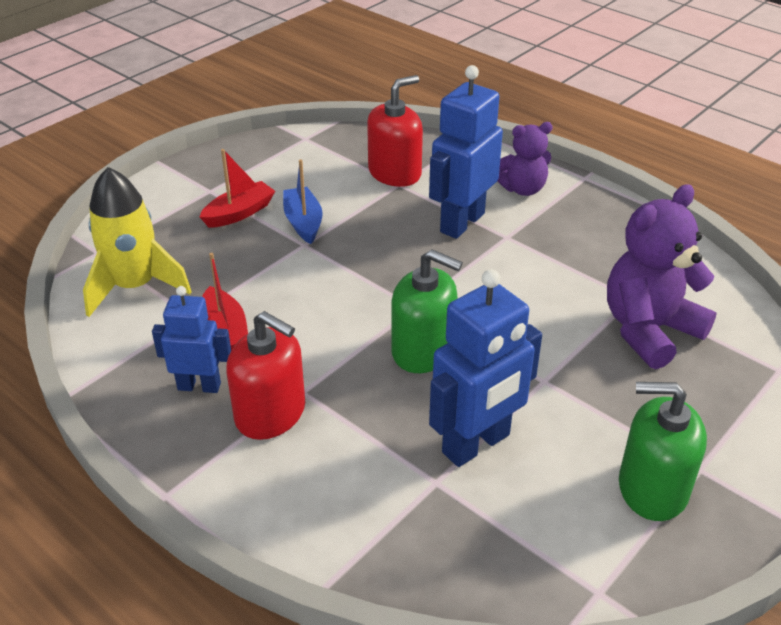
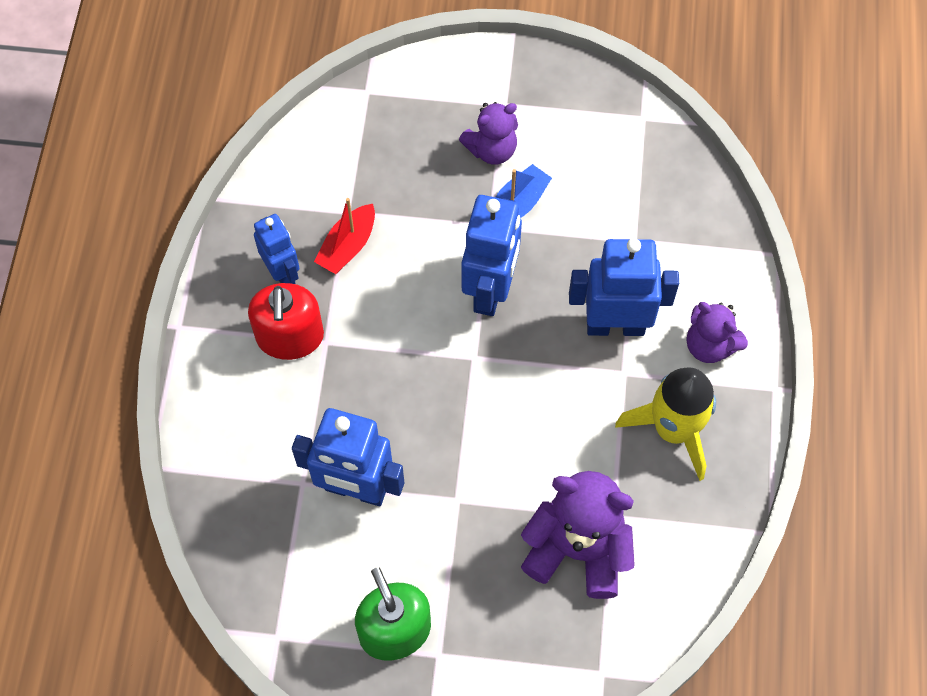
camera: 55 degrees right, 25 degrees up
yellow rocket [83,167,192,317] -> yellow rocket moved to [615,367,716,481]
red boat [200,149,275,228] -> purple teddy bear [459,102,518,165]
red soap dispenser [367,75,423,187] -> none
green soap dispenser [391,249,463,373] -> none
none -> blue robot [462,195,522,316]

